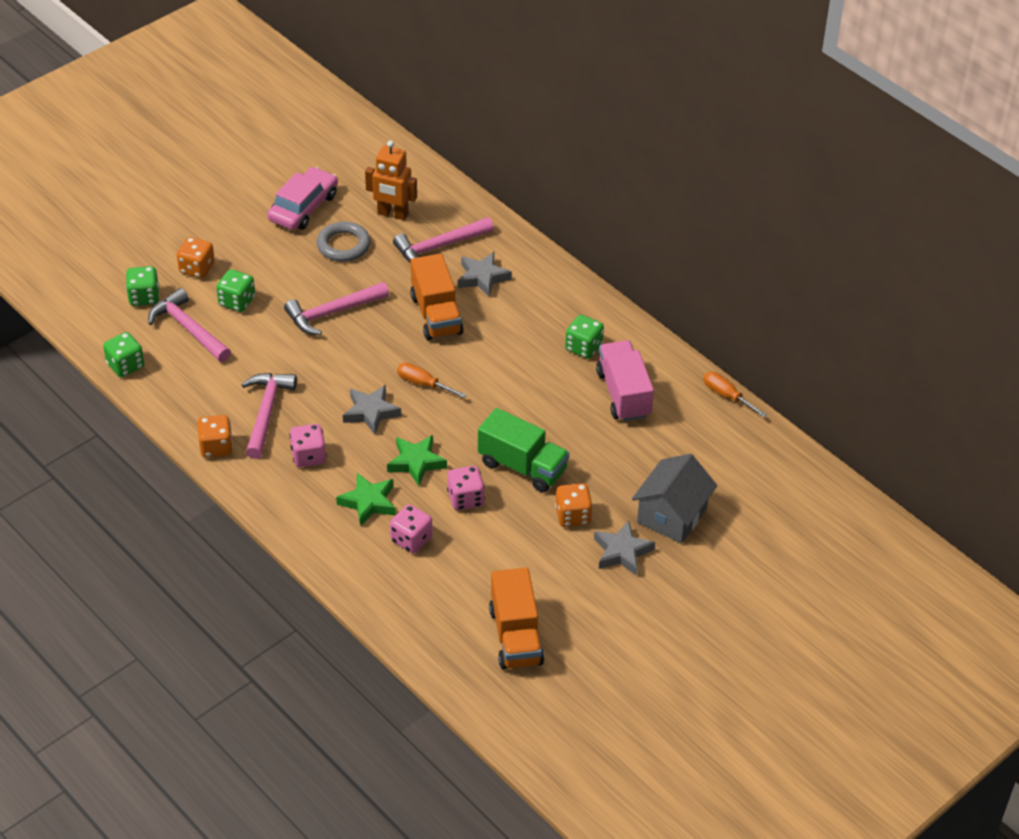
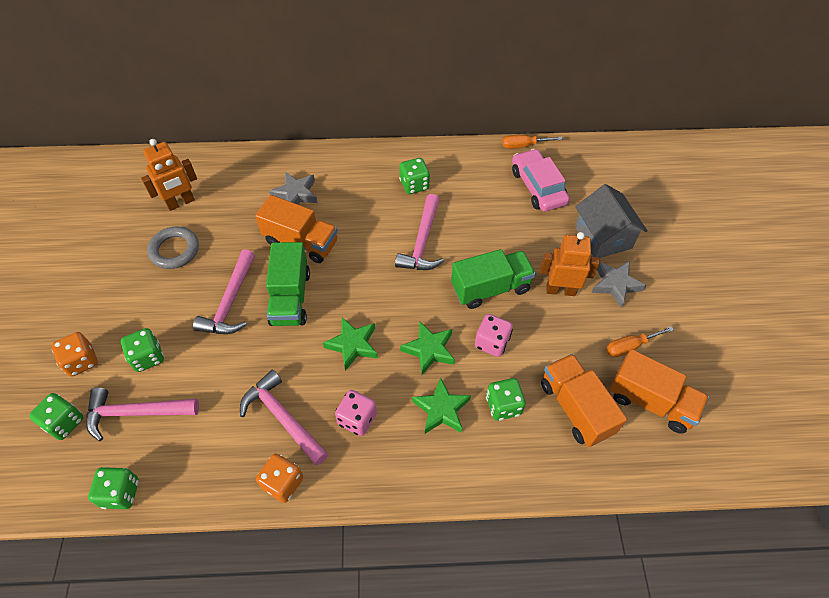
camera: 50 degrees left, 10 degrees up
pink car [267,167,338,230] -> pink car moved to [512,149,570,212]
grey star [343,385,401,435] -> green star [323,317,378,371]
pink dice [390,504,433,553] -> green dice [486,378,526,421]
pink hammer [393,217,494,263] -> pink hammer moved to [395,194,444,270]
orange screwdriver [397,363,467,398] -> orange screwdriver moved to [606,326,674,357]
orange dice [555,483,593,527] -> orange robot [540,232,599,296]
pink truck [596,340,654,422] -> none
none -> green truck [266,242,310,326]
none -> orange truck [541,354,627,447]

